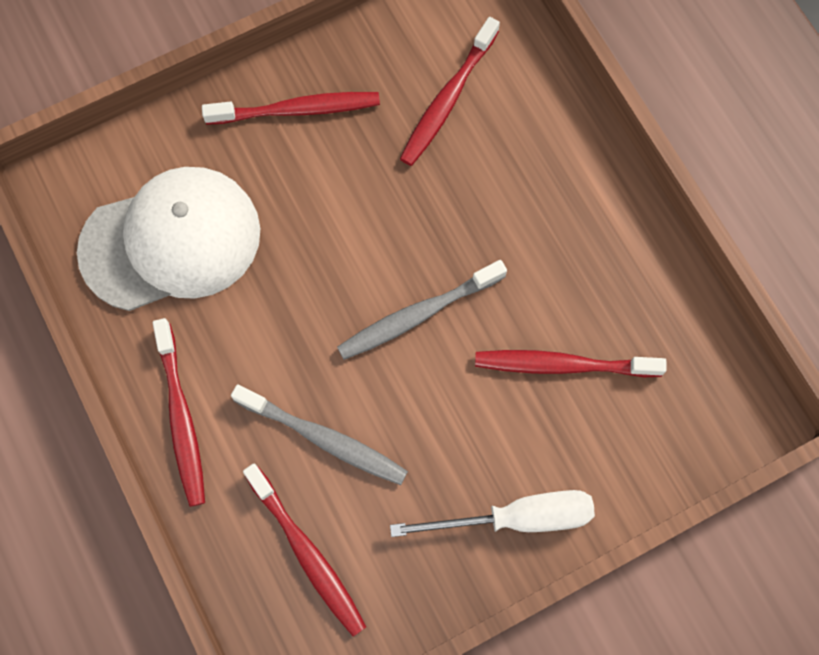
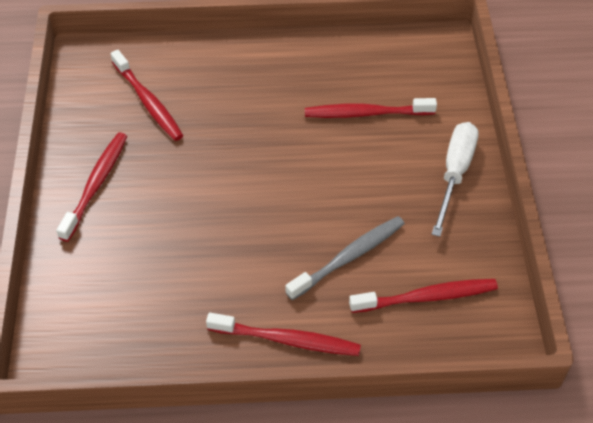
camera: 65 degrees left, 20 degrees down
white cap [77,167,260,311] -> none
grey toothbrush [337,260,507,360] -> none
red toothbrush [475,350,666,377] -> red toothbrush turned 60 degrees clockwise [305,98,437,118]

